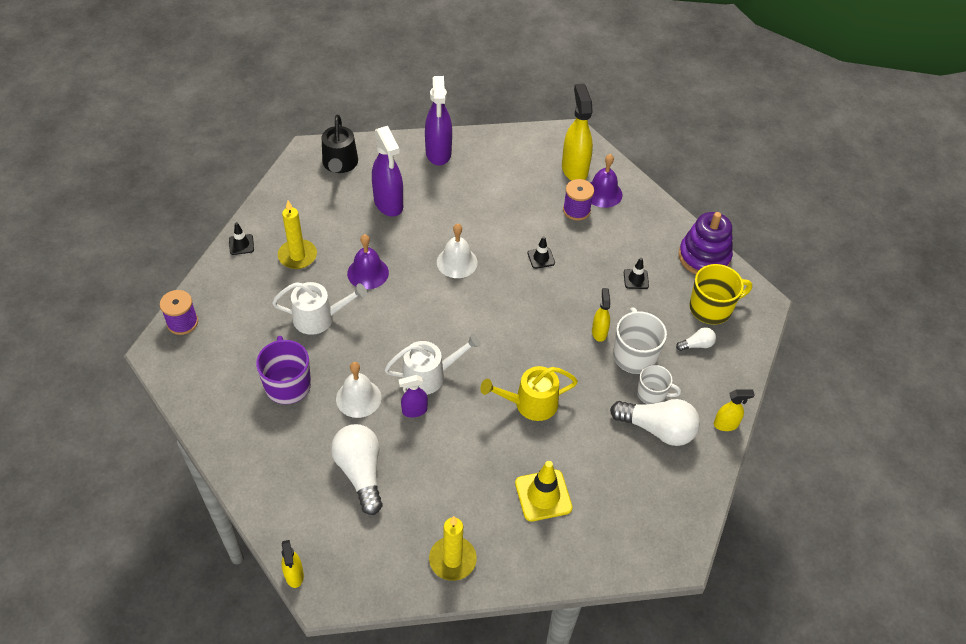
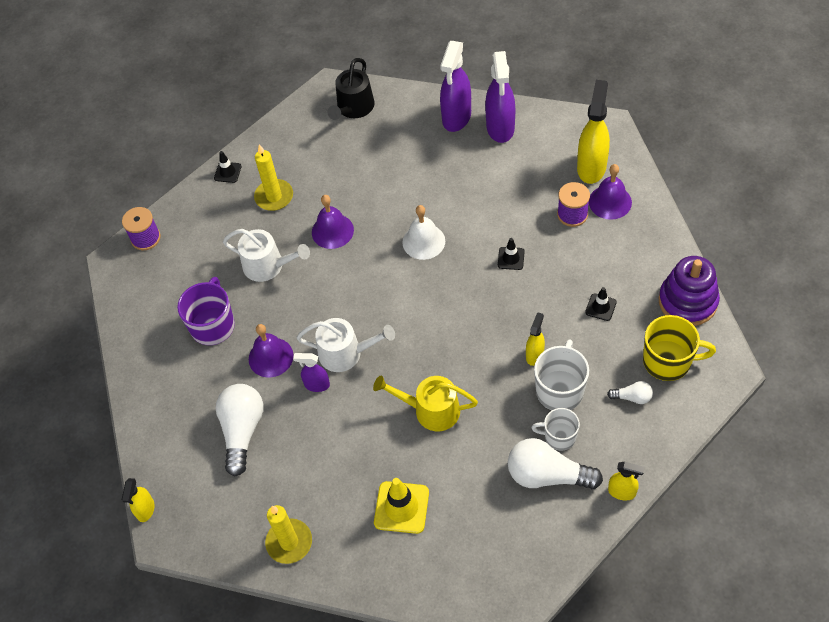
camera: 30 degrees right, 5 degrees up
white bell [336,362,381,418] -> purple bell [249,324,294,377]
purple spray bottle [372,126,403,217] -> purple spray bottle moved to [485,51,515,143]
white light bulb [610,399,700,446] -> white light bulb turned 150 degrees clockwise [508,438,603,489]
white mug [637,365,681,404] -> white mug turned 150 degrees clockwise [531,408,580,450]

